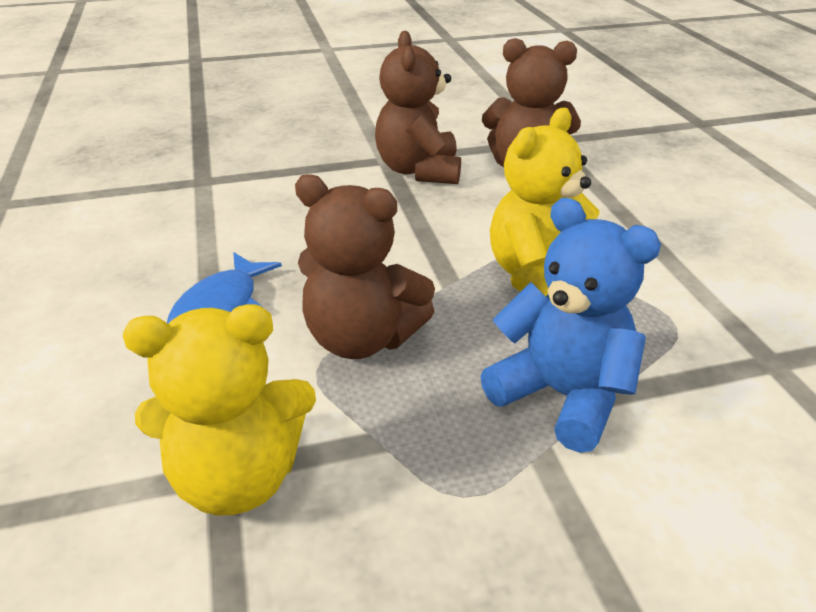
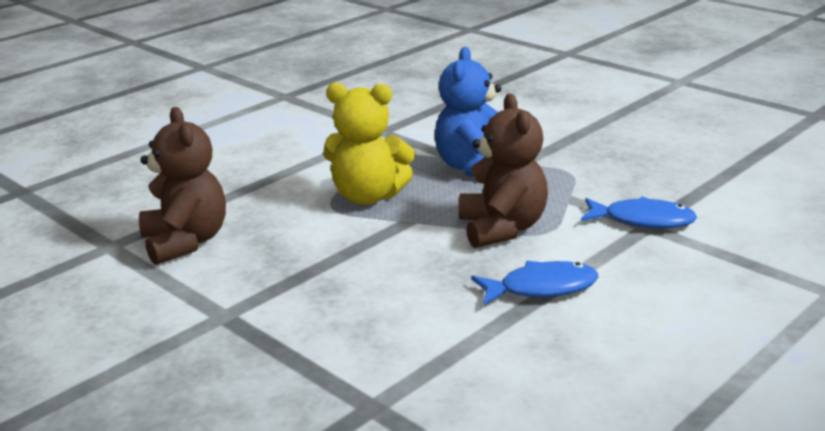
camera: 120 degrees left, 10 degrees down
yellow teddy bear [123,304,316,516] -> blue fish [581,197,697,229]
brown teddy bear [375,31,461,184] -> none

